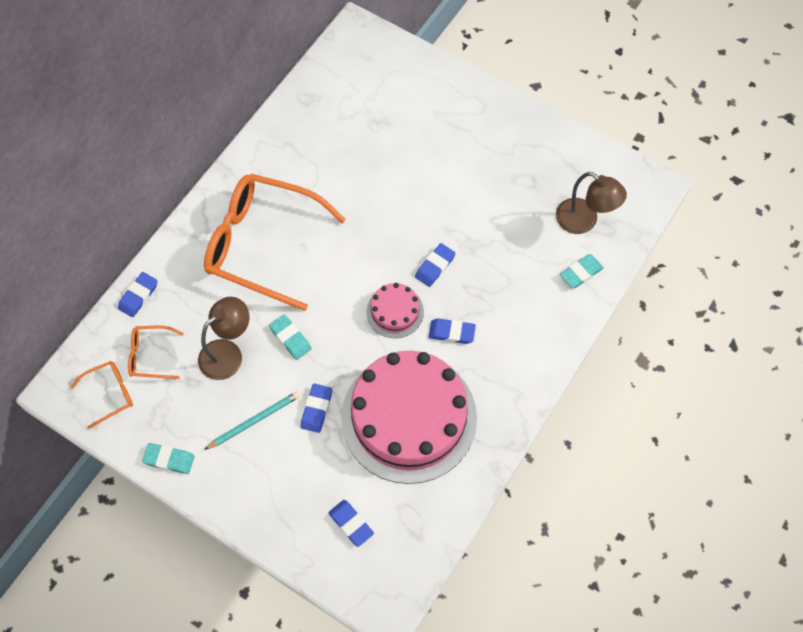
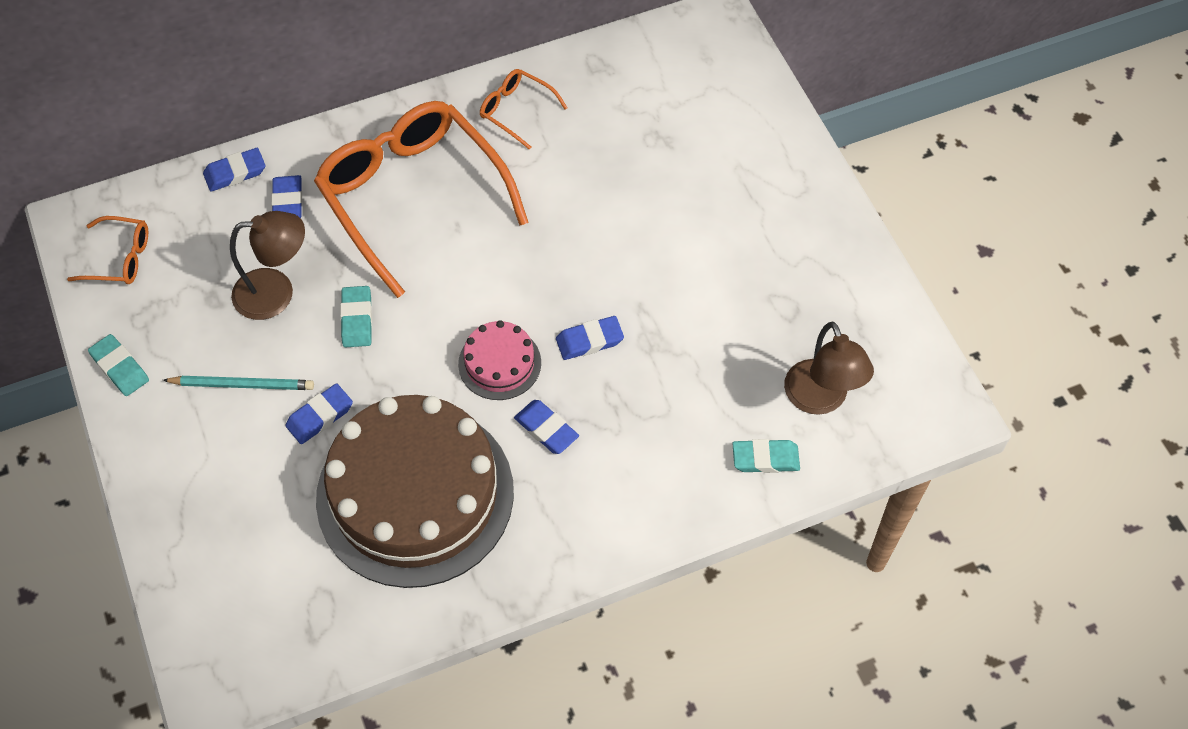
camera: 35 degrees right, 5 degrees down
orange glasses [128,326,184,379] -> orange glasses moved to [480,69,568,150]
blue eraser [328,500,374,547] -> blue eraser moved to [271,175,302,218]
pink cake [341,351,477,484] -> brown cake [316,395,514,588]

